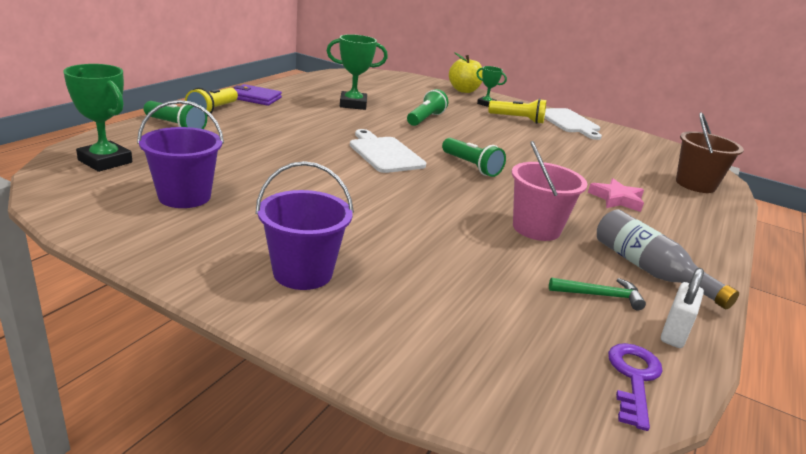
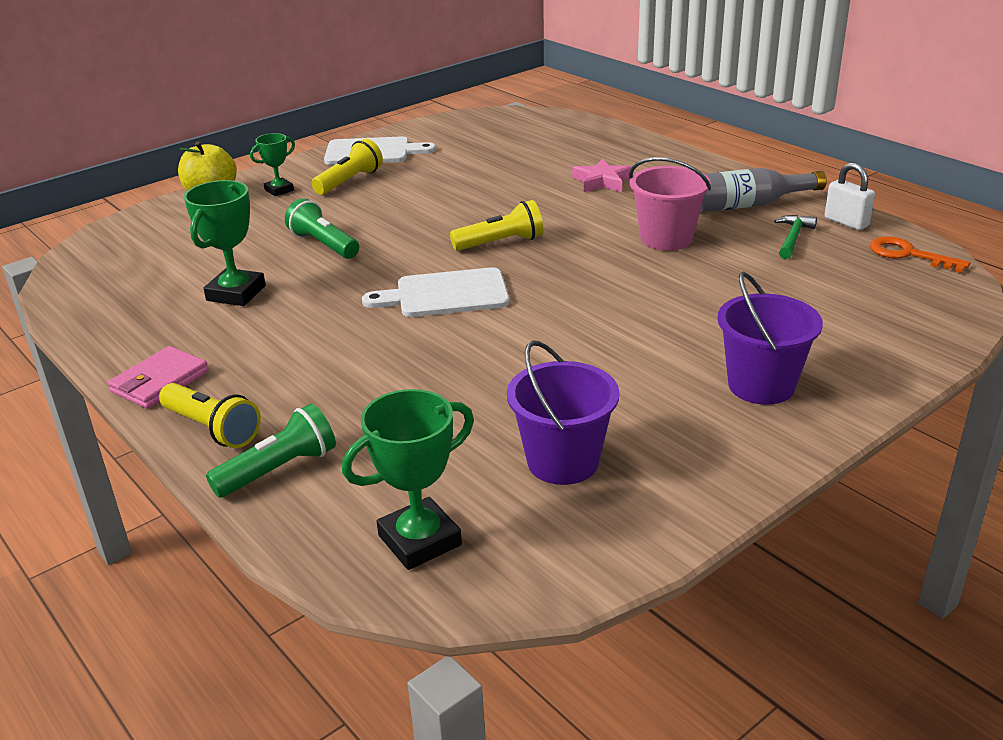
camera: 65 degrees left, 5 degrees up
purple wallet [233,84,282,106] -> pink wallet [108,346,209,409]
green flashlight [442,138,506,177] -> yellow flashlight [450,200,543,251]
purple key [608,343,663,431] -> orange key [870,236,970,273]
brown bucket [676,112,744,193] -> none

